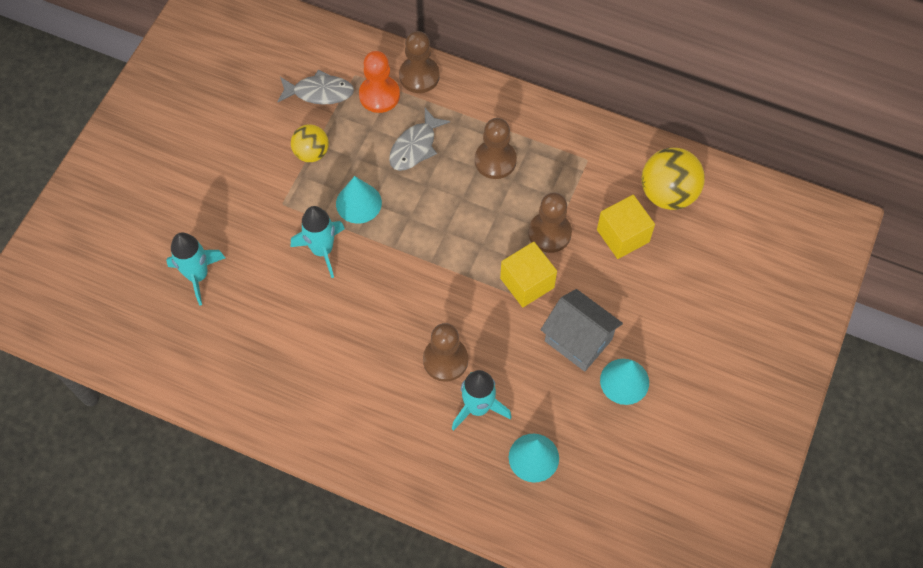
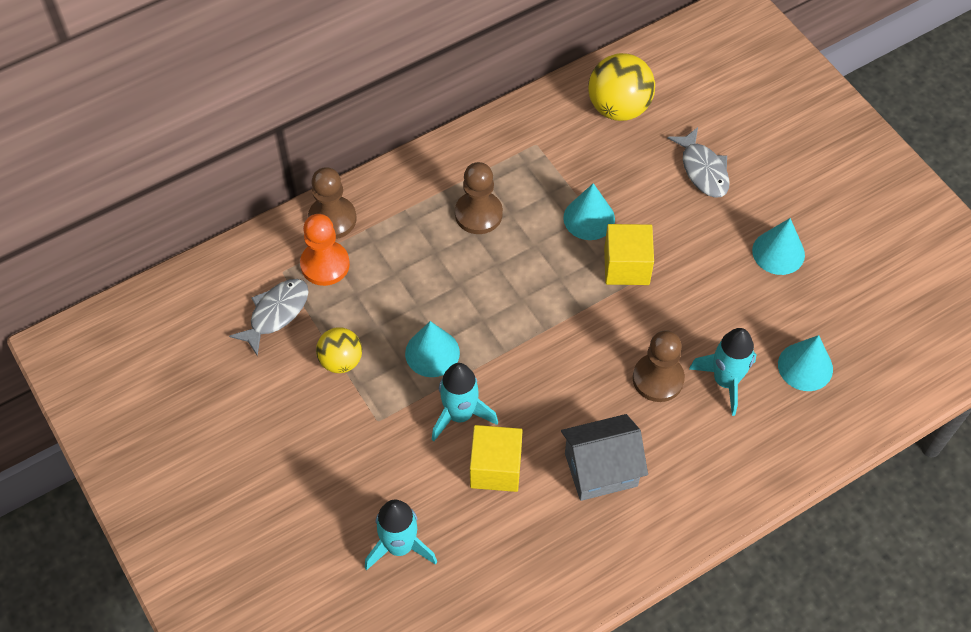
camera: 55 degrees left, 5 degrees down
grey fish [389,108,450,171] -> grey fish moved to [667,127,730,198]
brown pawn [528,192,572,253] -> turquoise cone [563,183,615,240]
grey house [541,289,623,372] -> grey house moved to [561,414,648,501]
yellow cube [597,195,655,259] -> yellow cube moved to [470,425,523,492]

